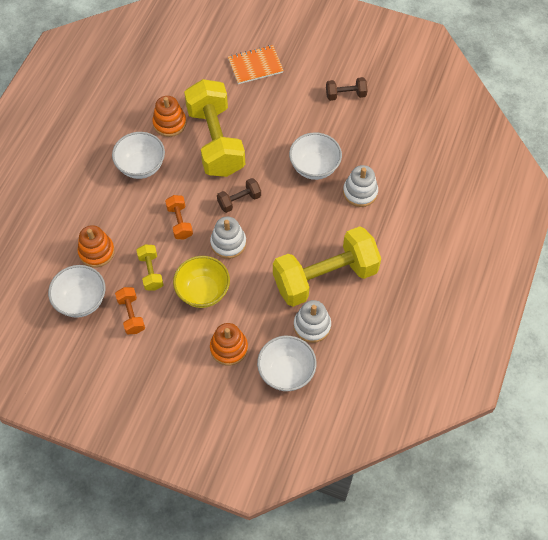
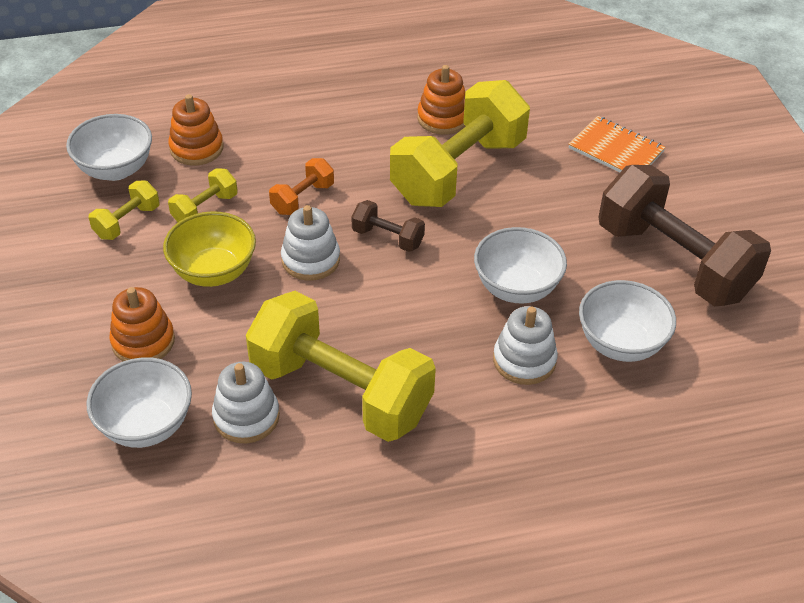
camera: 55 degrees right, 15 degrees down
white bowl [112,132,165,179] -> white bowl moved to [579,280,676,362]
orange dumbbell [115,287,145,334] -> yellow dumbbell [88,181,160,240]
brown dumbbell [326,77,368,101] -> brown dumbbell [599,165,771,306], size x2.28

